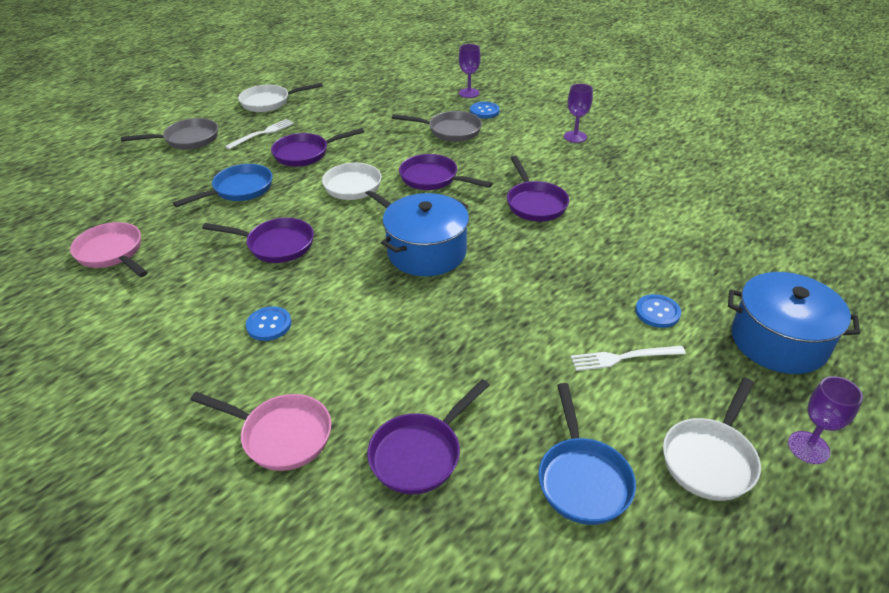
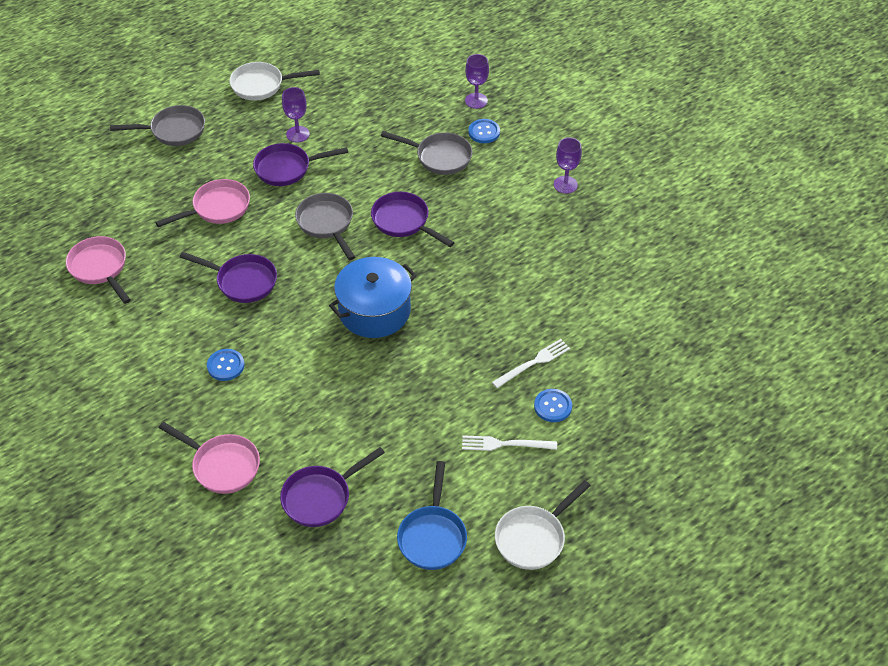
camera: 10 degrees right, 10 degrees up
blue pan [173,164,272,207] -> pink pan [155,179,250,227]
white fork [225,119,294,149] -> white fork moved to [492,339,570,388]
white pan [322,163,392,208] -> grey pan [295,193,355,260]
purple pan [507,156,569,221] -> none
blue pot [728,272,860,374] -> none
purple goblet [788,376,863,464] -> purple goblet moved to [282,87,310,142]

